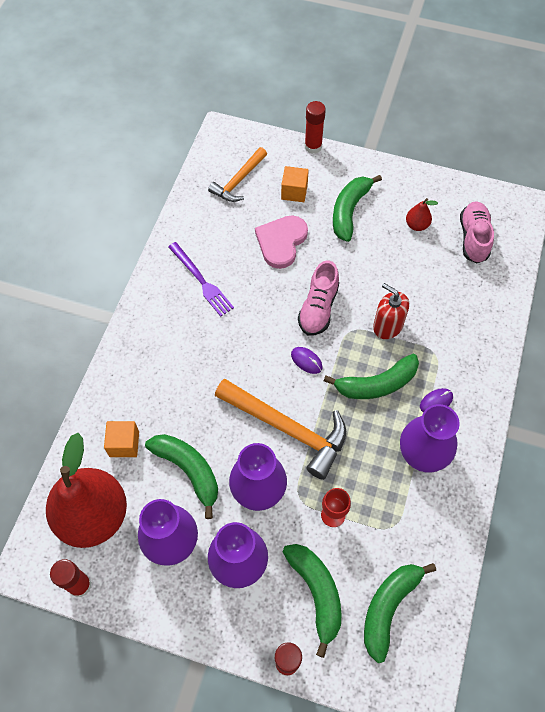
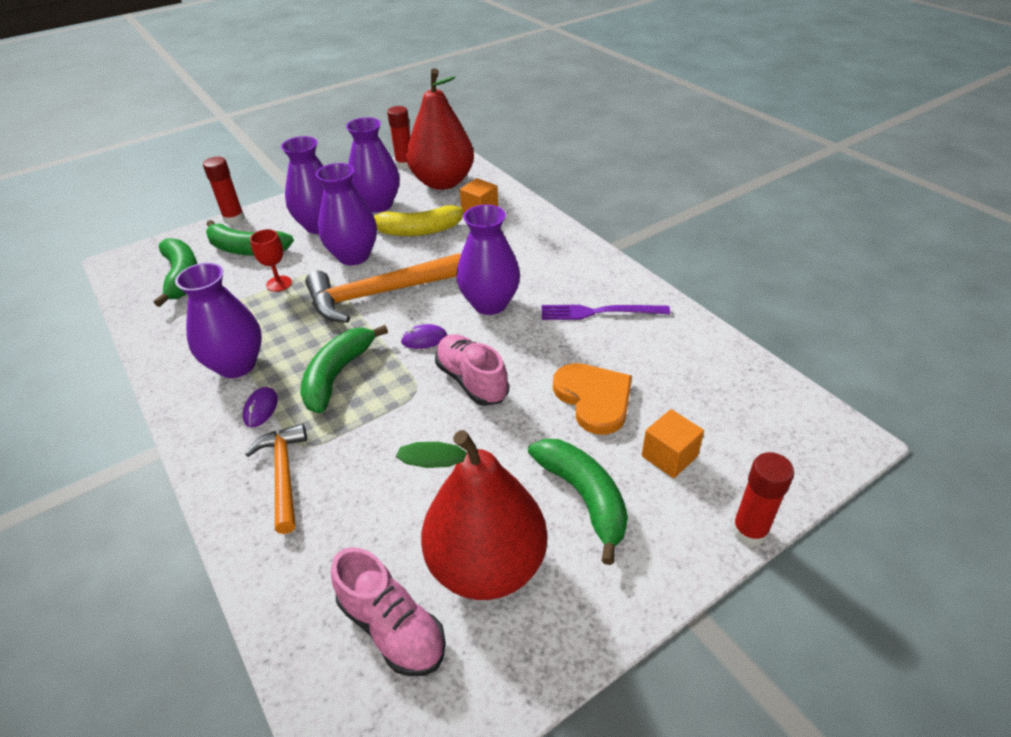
camera: 130 degrees right, 20 degrees down
green banana [145,434,218,519] -> yellow banana [374,205,464,236]
orange hammer [208,147,267,202] -> orange hammer moved to [245,424,307,534]
pink heart [255,215,308,269] -> orange heart [553,363,632,435]
red soap dispenser [373,283,409,339] -> none
red pear [406,198,438,231] -> red pear [396,430,547,600], size x2.49
none -> purple vase [456,205,520,315]

